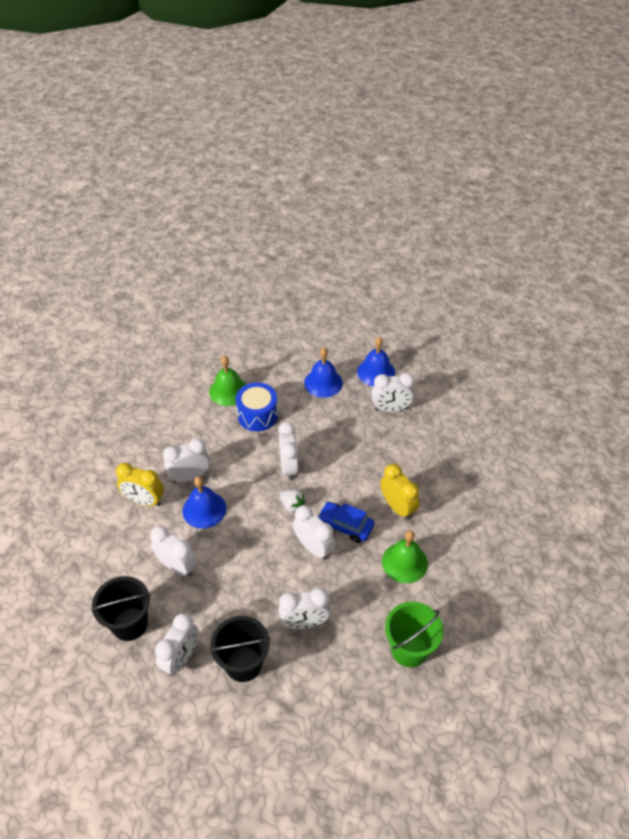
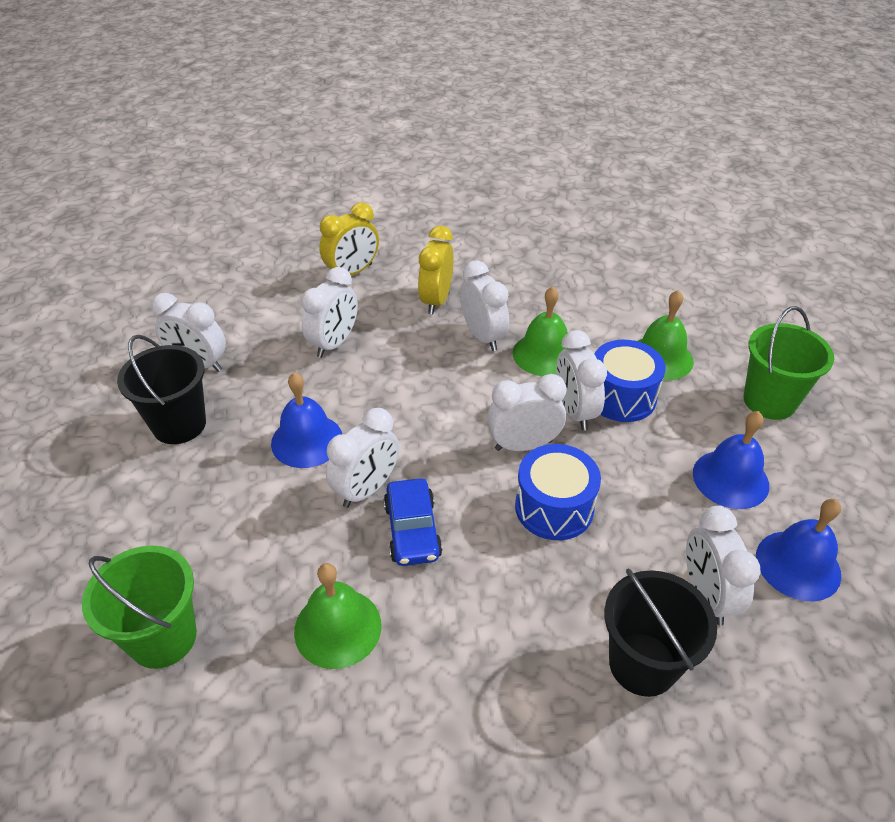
camera: 85 degrees right, 5 degrees down
black bucket [91,576,151,641] -> black bucket moved to [604,568,717,697]
blue bell [183,476,226,529] -> blue bell moved to [271,372,342,468]
white clock [278,588,331,629] -> white clock moved to [556,330,607,431]
white strawberry [279,489,306,513] -> none
blue car [317,502,374,543] -> blue car turned 150 degrees clockwise [384,478,442,566]
yellow clock [380,464,419,520] -> yellow clock moved to [319,202,379,275]
none -> green bell [513,286,568,376]
none -> blue drum [515,444,601,540]
none -> green bucket [744,306,834,420]

